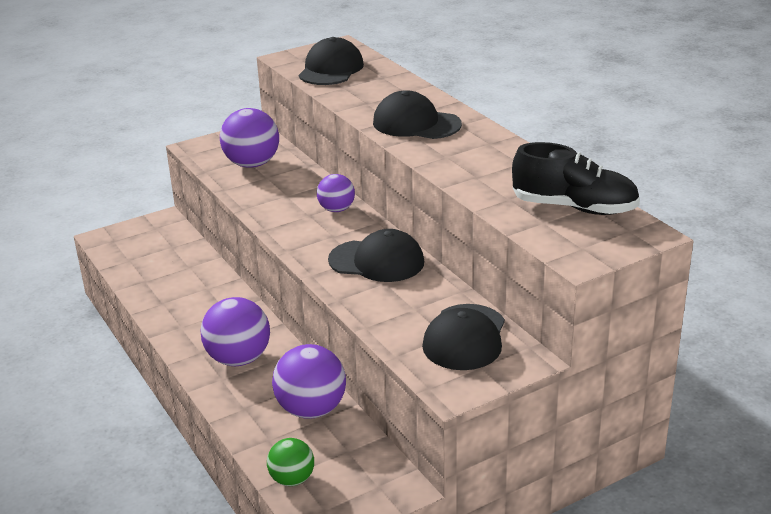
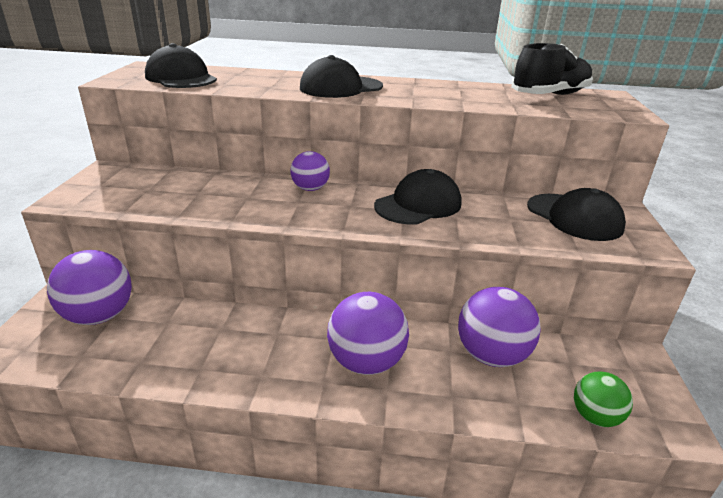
camera: 55 degrees left, 0 degrees up
purple ball [220,108,279,168] -> purple ball moved to [47,250,132,325]

